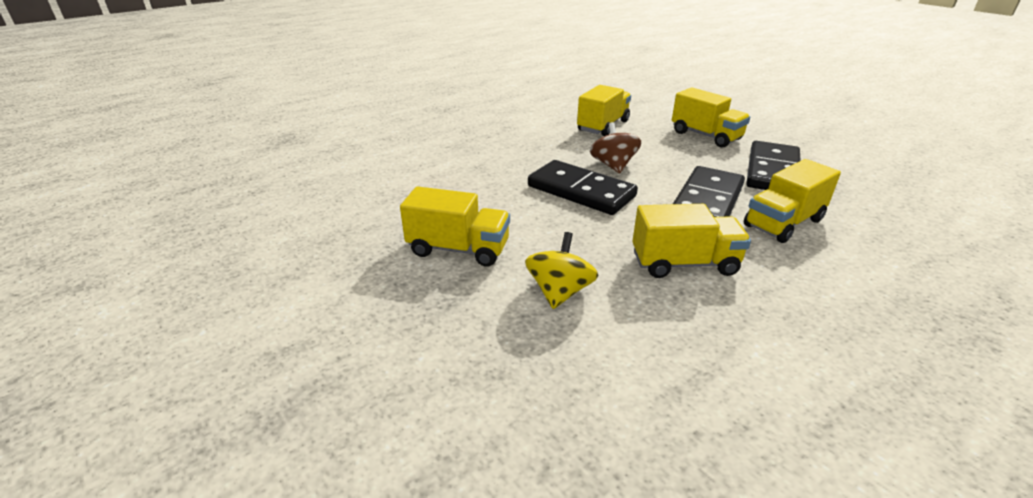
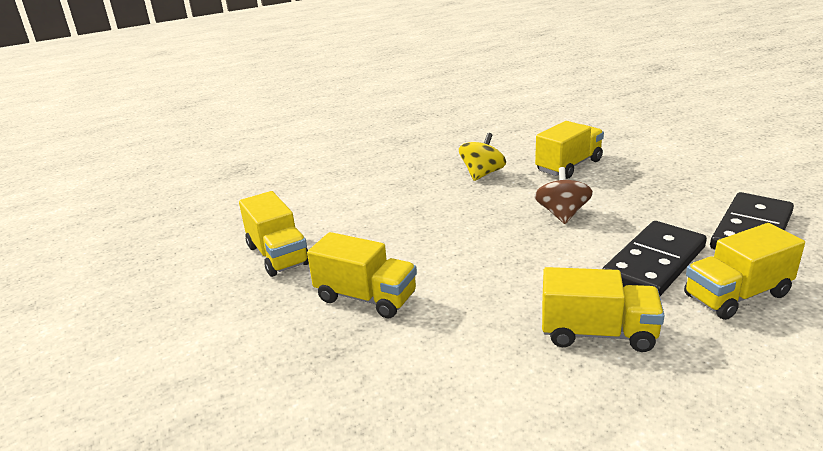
camera: 15 degrees right, 5 degrees down
yellow spinning top [525,232,598,309] -> yellow spinning top moved to [459,133,506,181]
black domino [528,160,638,215] -> none
yellow truck [672,87,750,148] -> yellow truck moved to [239,191,309,277]

